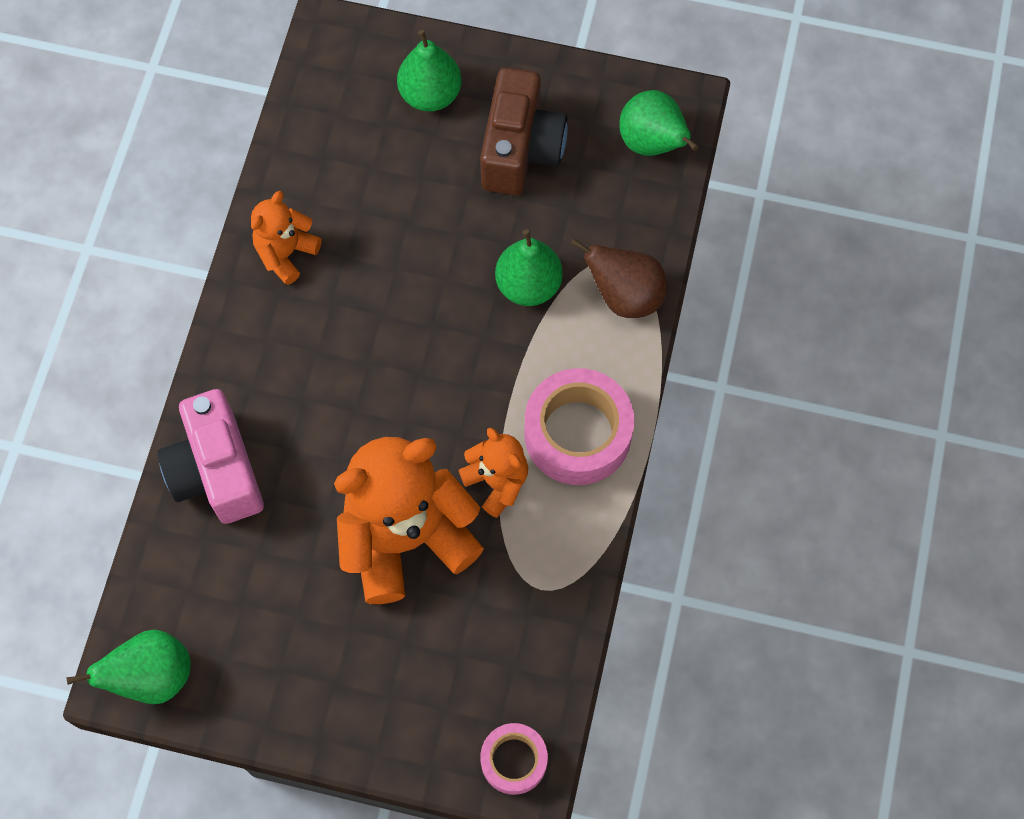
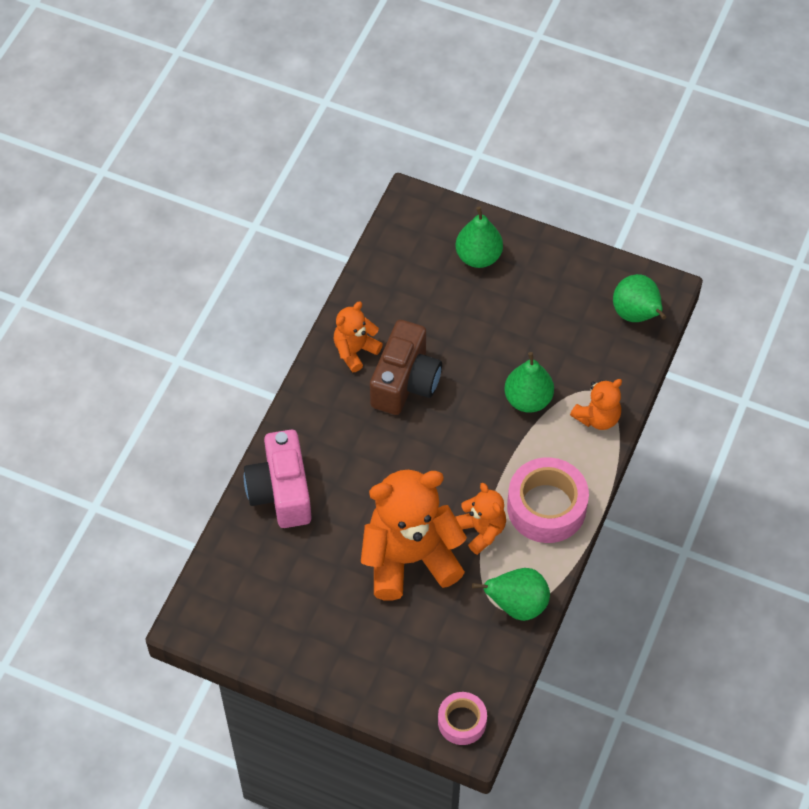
camera: 10 degrees right, 10 degrees down
green pear [66,629,191,704] -> green pear moved to [472,568,550,621]
brown camera [480,67,568,195] -> brown camera moved to [370,320,442,415]
brown pear [571,238,667,318] -> orange teddy bear [570,379,622,430]

